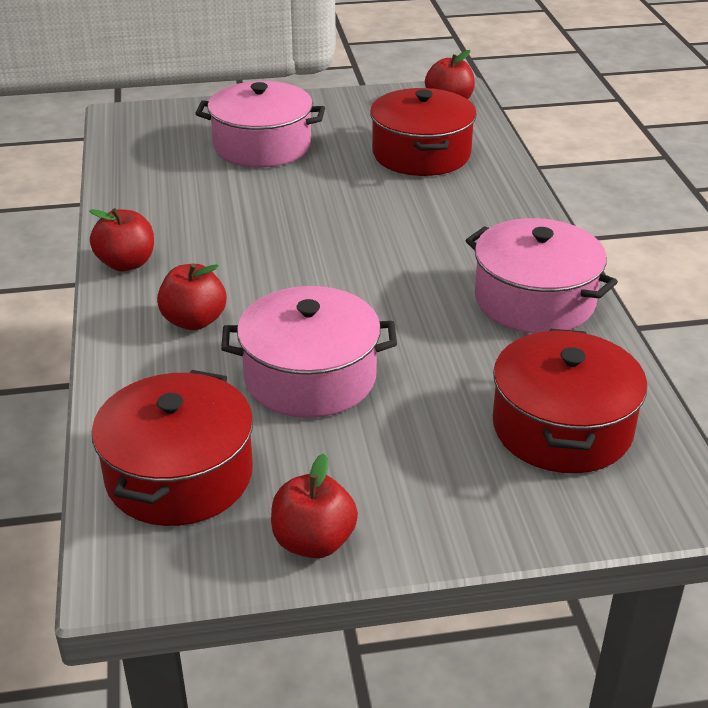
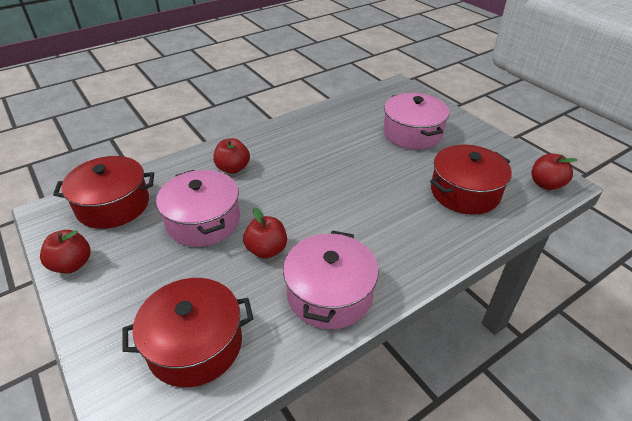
camera: 65 degrees right, 5 degrees up
red apple [89,208,154,271] -> red apple moved to [243,208,287,259]

